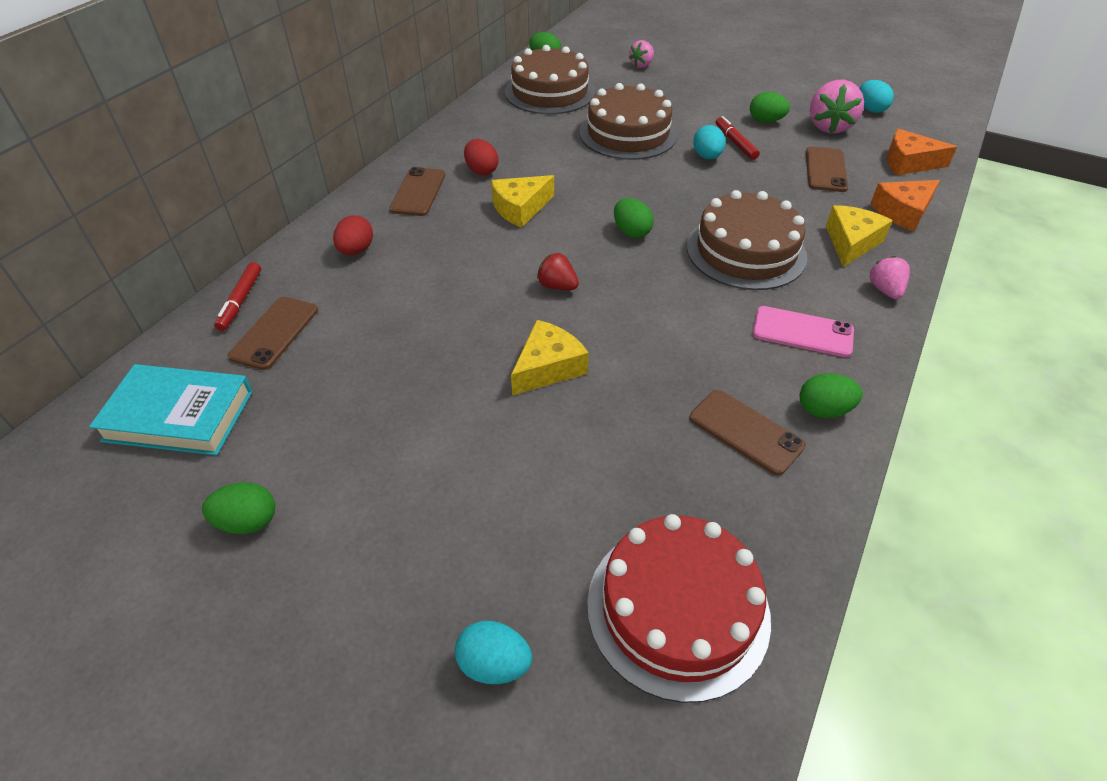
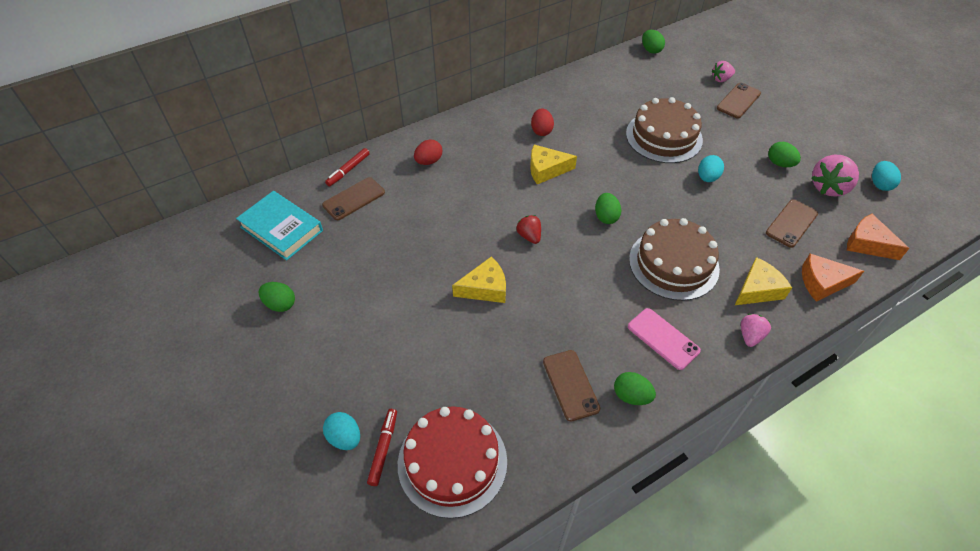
camera: 30 degrees right, 5 degrees up
brown phone [389,167,445,216] -> brown phone moved to [717,83,761,119]
brown cake [505,45,595,114] -> none
red marker [716,116,760,160] -> red marker moved to [367,409,397,486]

